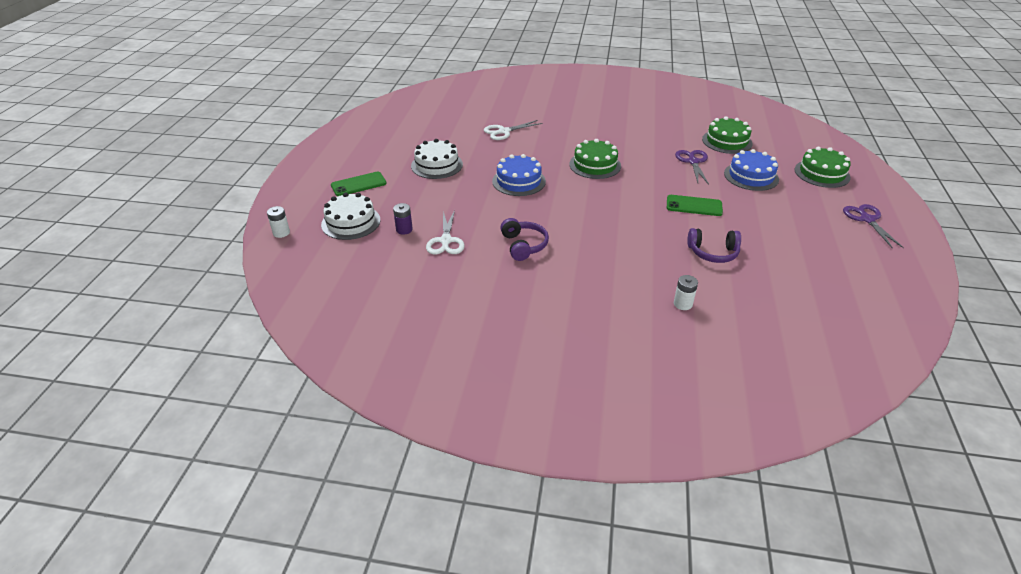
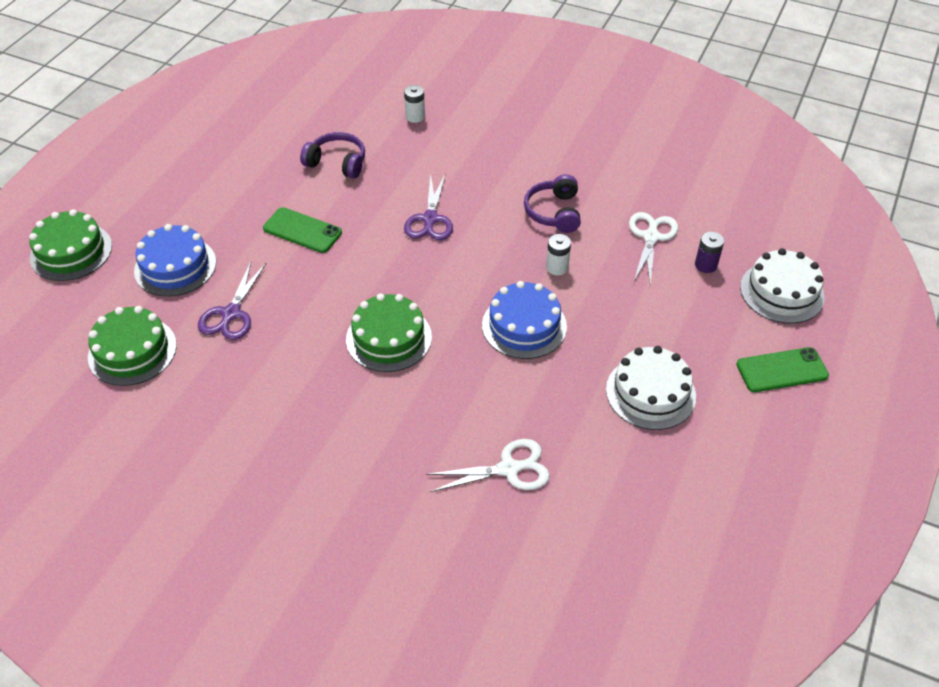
camera: 165 degrees left, 10 degrees up
white battery [267,206,290,238] -> white battery moved to [546,234,571,275]
purple scissors [843,204,904,249] -> purple scissors moved to [404,173,453,240]

